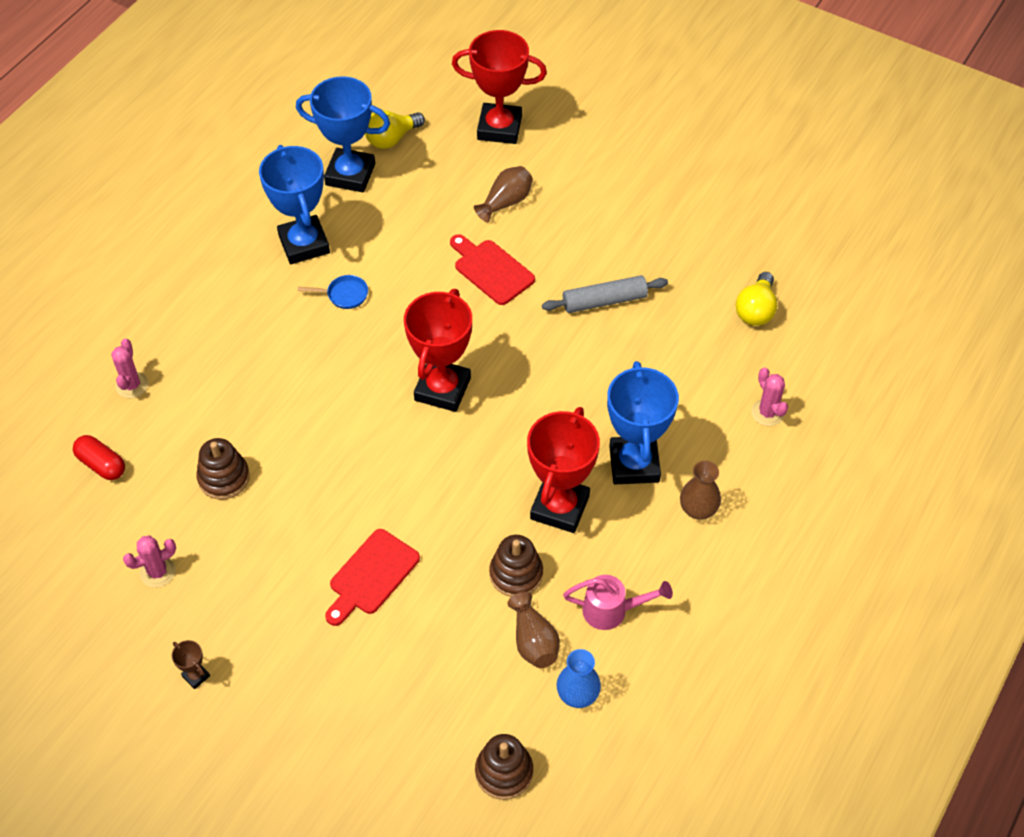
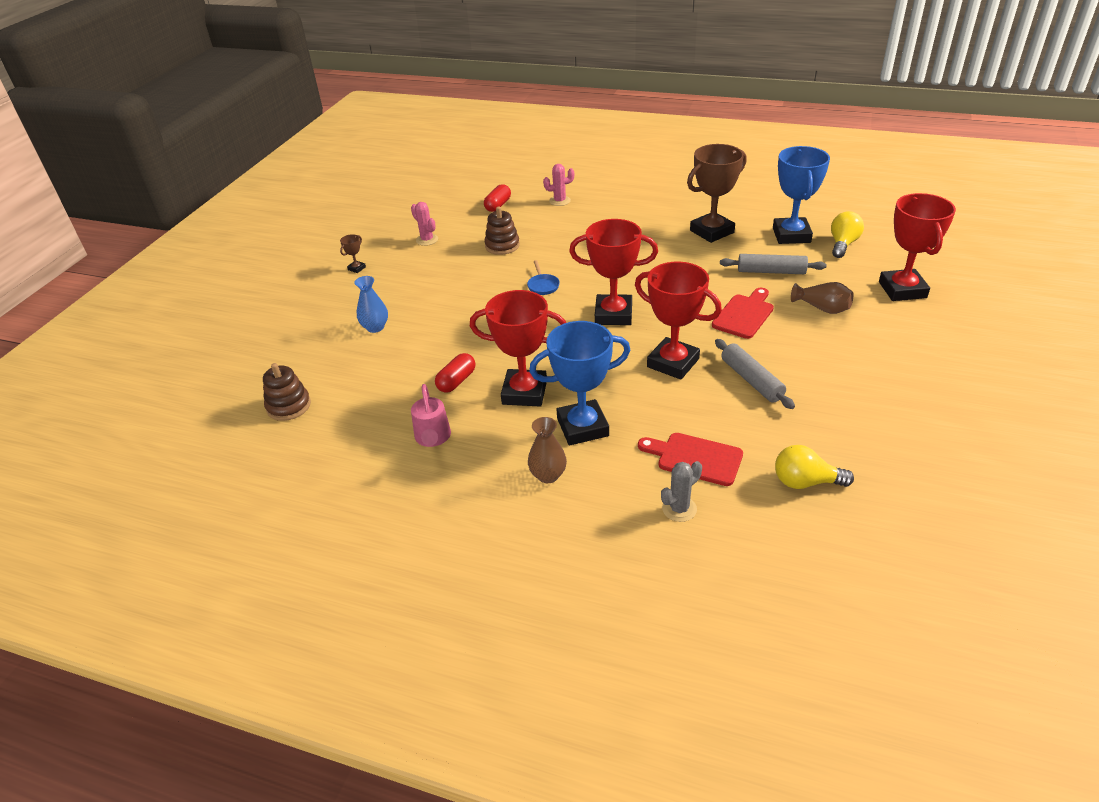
camera: 80 degrees right, 15 degrees down
blue trophy [259,145,330,264] -> brown trophy [687,144,747,243]
blue pan [298,275,368,309] -> blue pan moved to [527,260,560,295]
red cutting board [325,529,420,626] -> red cutting board moved to [638,433,743,486]
yellow light bulb [365,110,425,149] -> yellow light bulb turned 75 degrees clockwise [831,211,864,258]
brown stacking toy [489,535,543,597] -> red capsule [435,353,476,393]
brown vase [507,591,560,668] -> none
blue vase [556,649,601,708] -> blue vase moved to [354,276,388,333]
pink cactus [751,367,788,426] -> grey cactus [661,461,702,522]
none -> red trophy [635,261,722,380]
none -> grey rolling pin [720,254,826,274]

